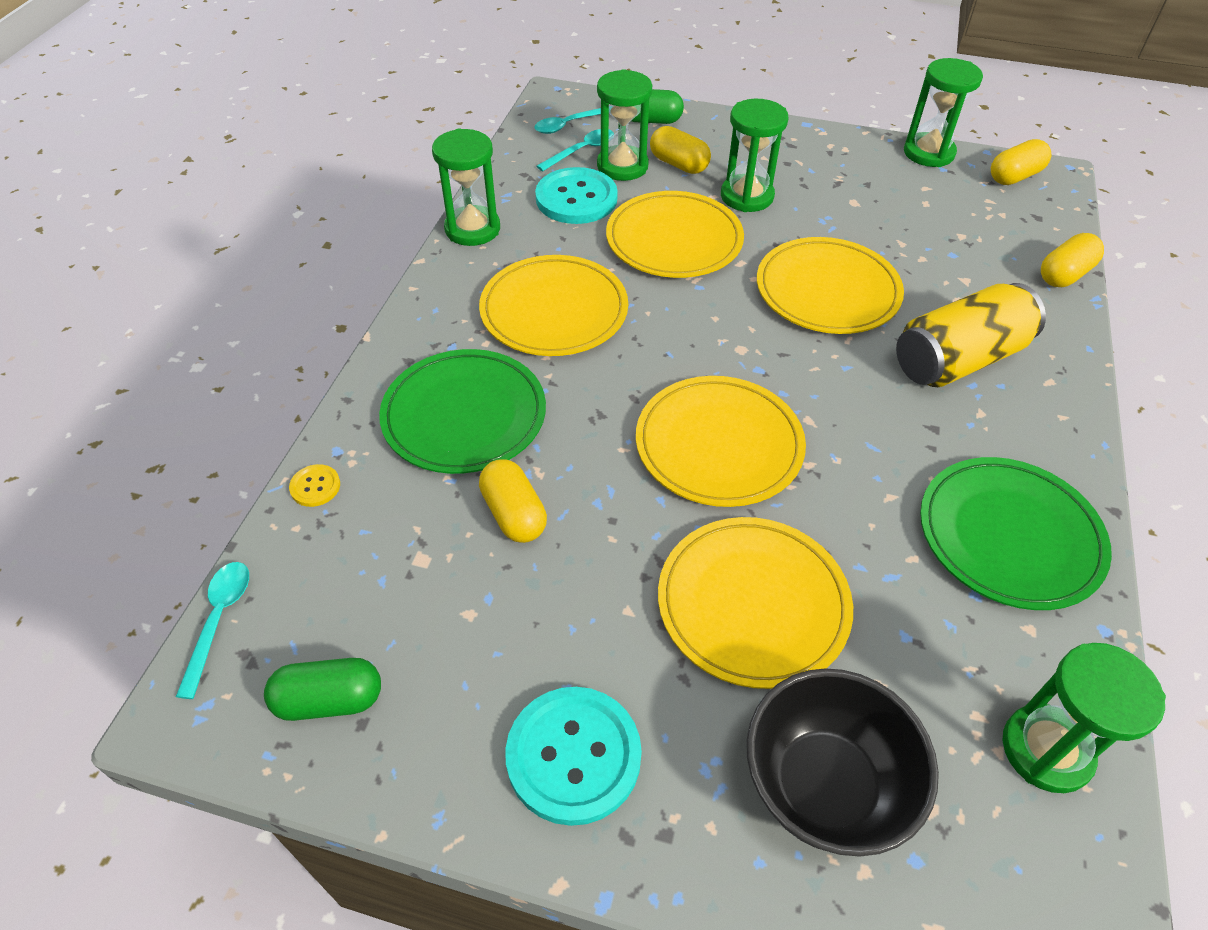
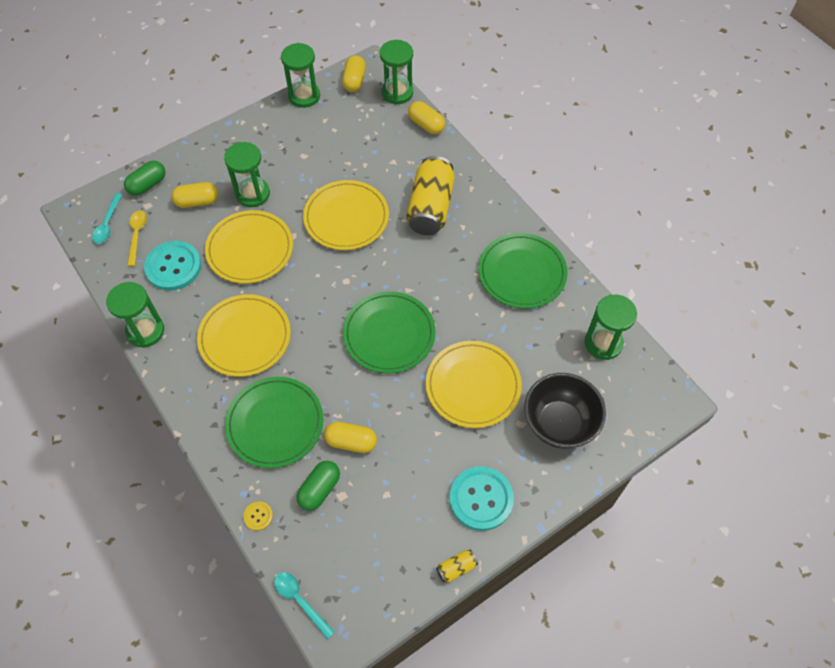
camera: 50 degrees left, 10 degrees up
green capsule [264,658,381,721] -> green capsule moved to [296,461,340,511]
turquoise spoon [537,129,614,171] -> yellow spoon [127,210,147,266]
green hourglass [597,69,652,181] -> green hourglass moved to [380,40,413,105]
yellow plate [636,376,806,507] -> green plate [343,291,436,373]
yellow capsule [1041,233,1104,287] -> yellow capsule turned 45 degrees counterclockwise [408,101,445,134]
none -> yellow can [436,549,478,583]

